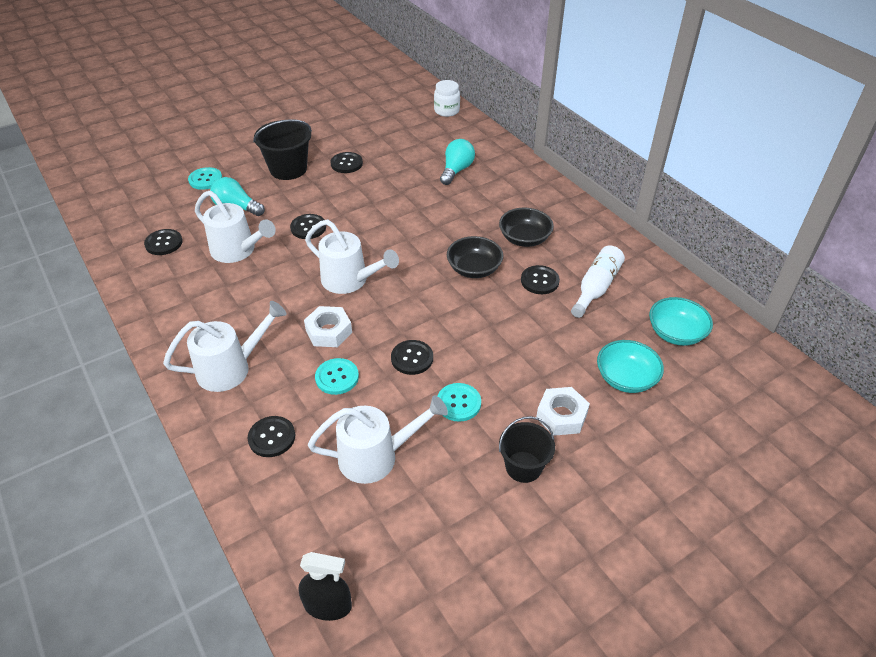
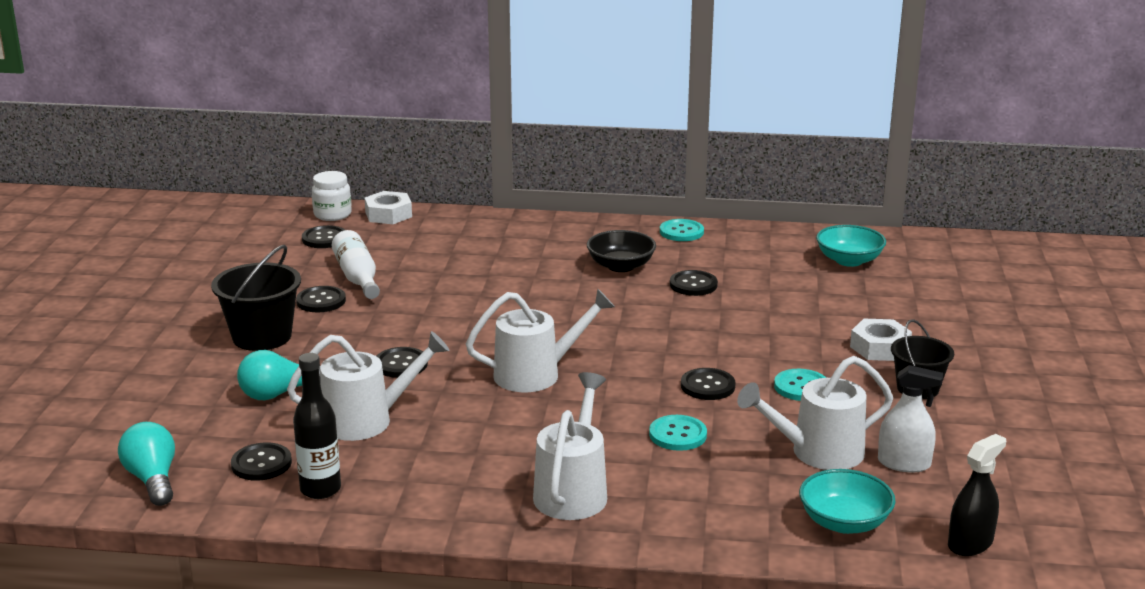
camera: 50 degrees left, 20 degrees down
turquoise button [188,167,222,190] -> turquoise button moved to [660,219,704,241]
black button [248,416,295,457] -> black button moved to [302,225,345,248]
white nut [304,306,352,347] -> white nut moved to [364,191,412,224]
white watering can [308,395,448,484] -> white watering can turned 135 degrees counterclockwise [737,356,893,470]
turquoise light bulb [440,139,475,185] -> turquoise light bulb moved to [118,422,175,506]
black bowl [447,236,503,278] -> none
white bottle [571,245,625,318] -> white bottle moved to [332,230,380,299]
turquoise bowl [597,340,664,393] -> turquoise bowl moved to [799,469,896,534]
none -> black bottle [293,353,341,499]
none -> white spray bottle [878,365,943,473]

